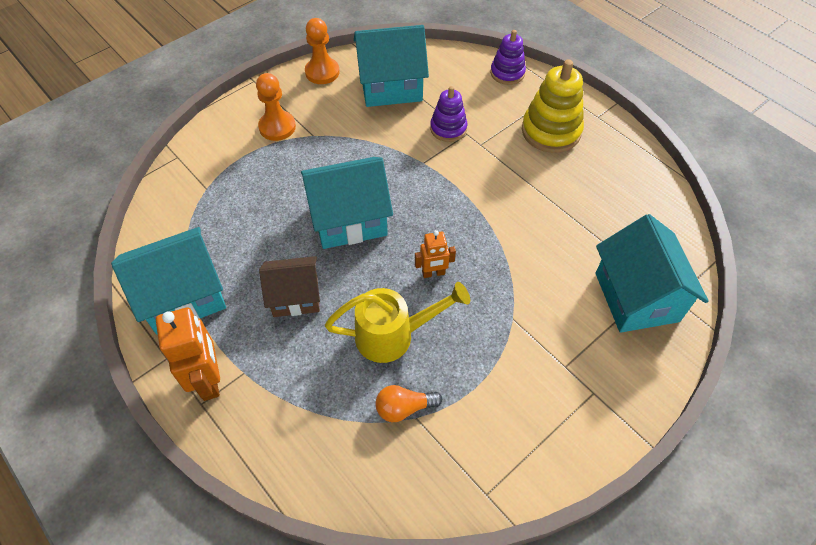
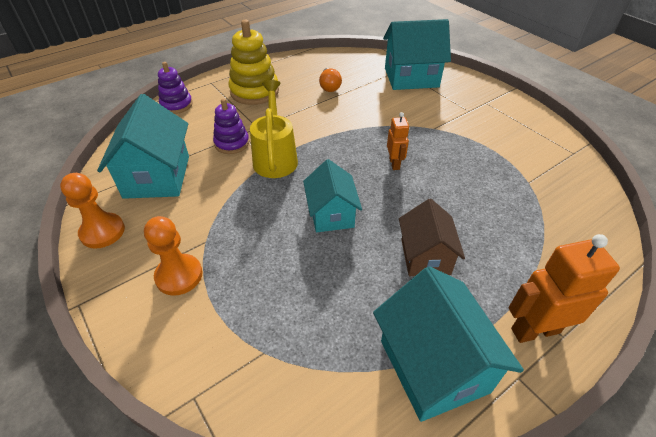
camera: 85 degrees left, 10 degrees down
turquoise house [301,157,393,249] -> turquoise house [303,159,362,232], size x0.65
yellow watering can [325,282,470,363] -> yellow watering can moved to [250,80,298,178]
orange light bulb [375,385,442,422] -> orange light bulb moved to [319,68,342,92]

